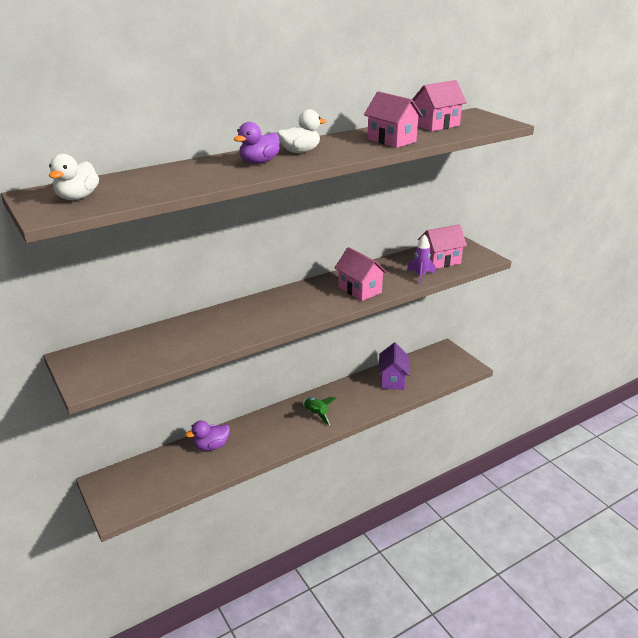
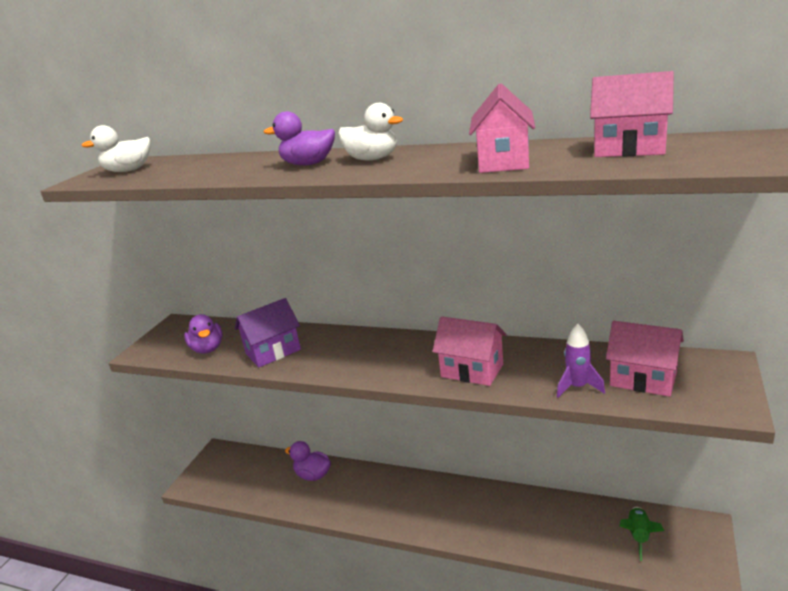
camera: 55 degrees right, 5 degrees down
green rocket [303,397,337,425] -> green rocket moved to [619,507,665,561]
pink house [334,247,387,301] -> pink house turned 75 degrees counterclockwise [432,316,506,386]
purple house [379,343,409,390] -> purple house moved to [235,298,301,367]
none -> purple duck [184,314,223,353]

